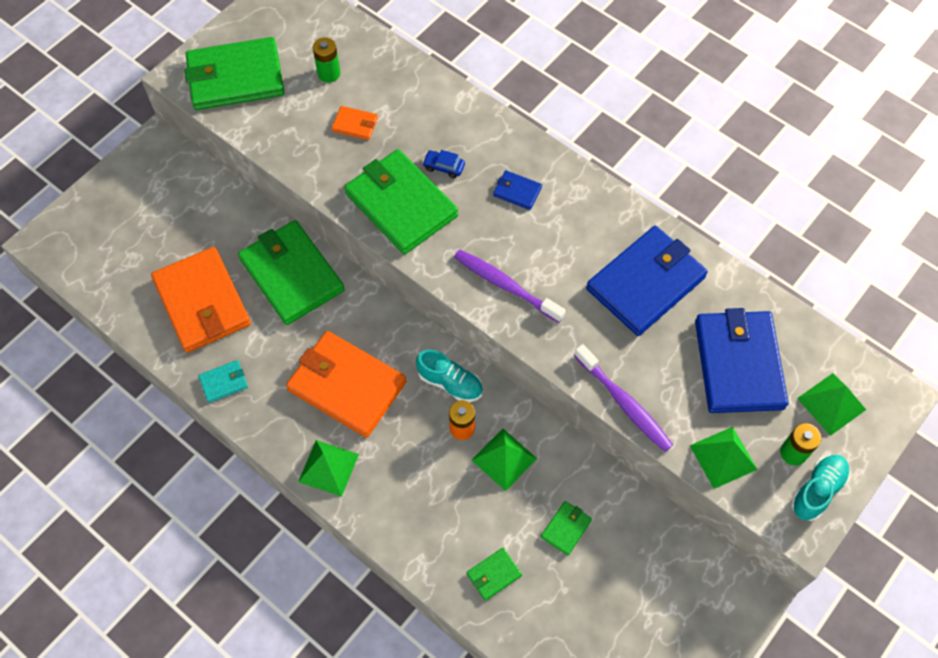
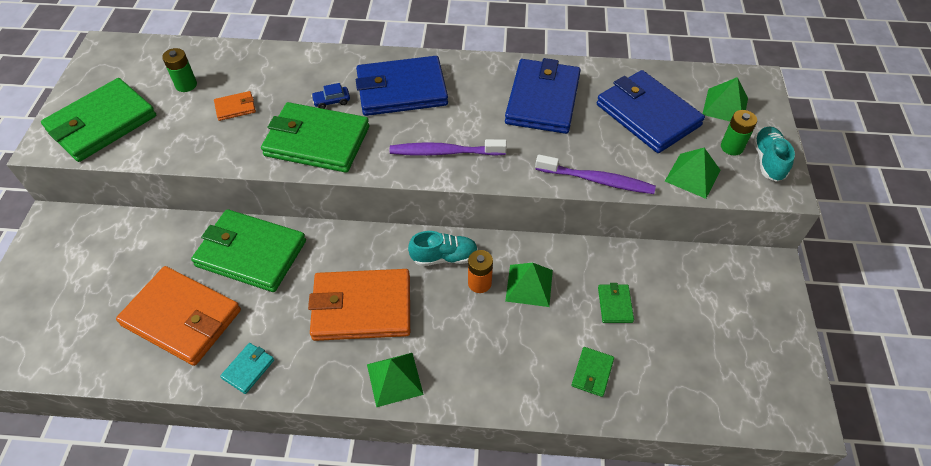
camera: 35 degrees left, 10 degrees down
blue wallet [493,170,542,210] -> blue wallet [356,56,448,116], size x2.32

